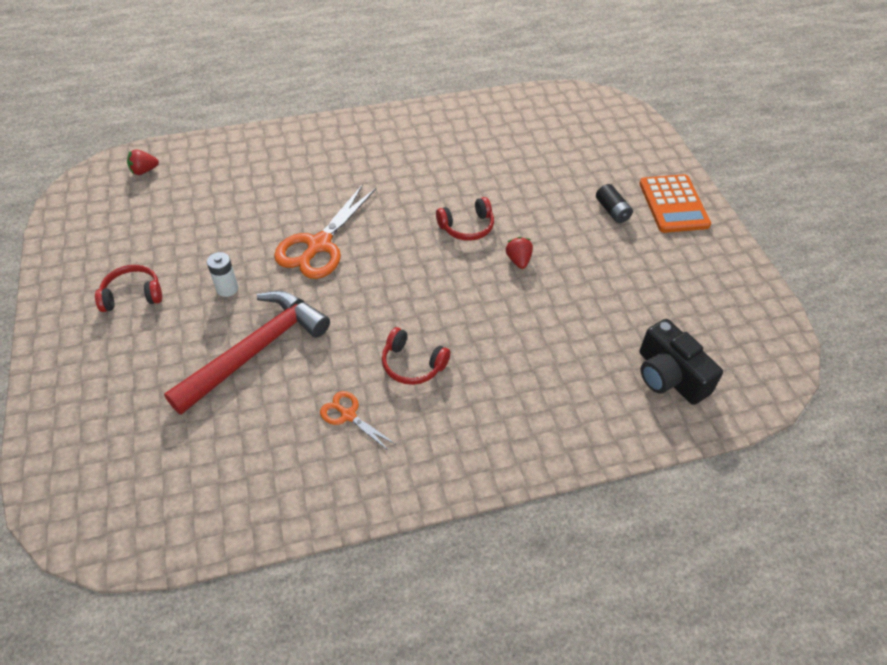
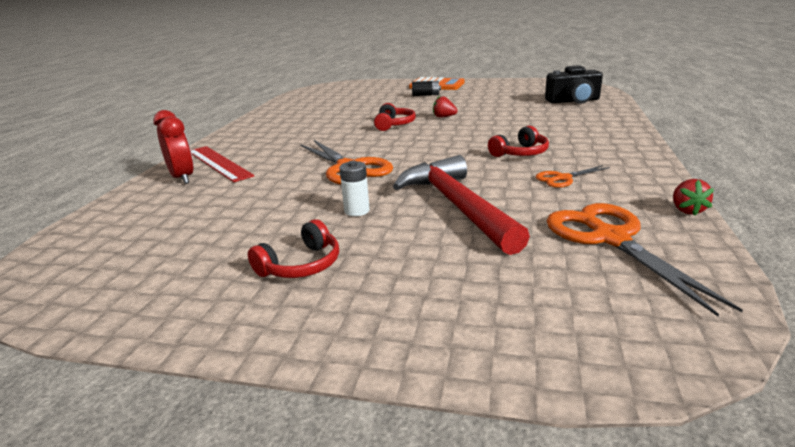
camera: 60 degrees left, 25 degrees down
red headphones [95,265,162,312] -> red headphones turned 150 degrees counterclockwise [248,219,339,278]
red strawberry [127,149,159,175] -> red strawberry moved to [673,179,714,216]
none -> red clock [153,110,194,184]
none -> red ruler [191,146,254,182]
none -> orange scissors [546,203,743,316]

